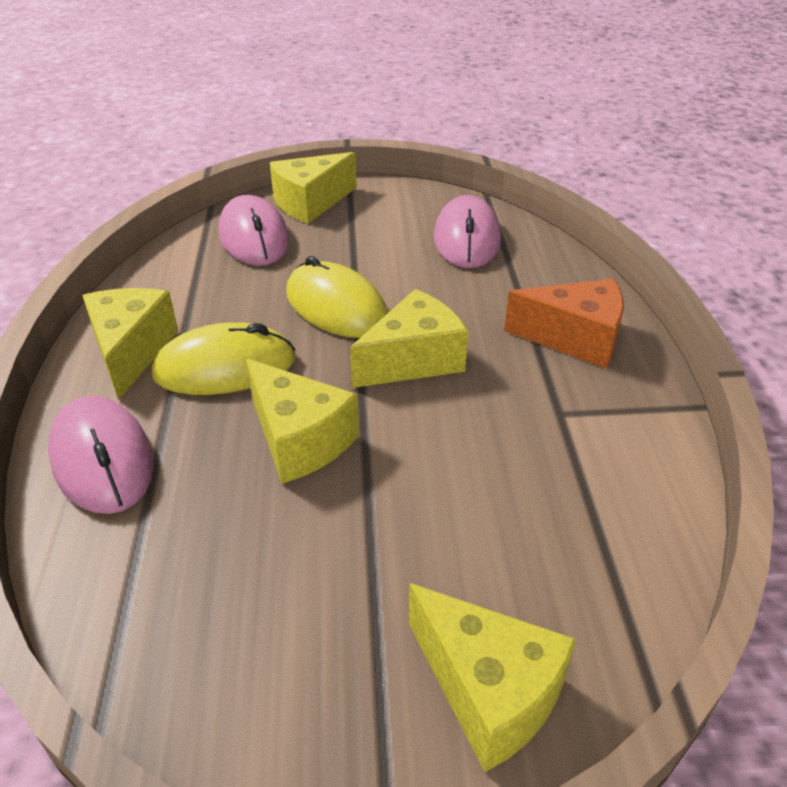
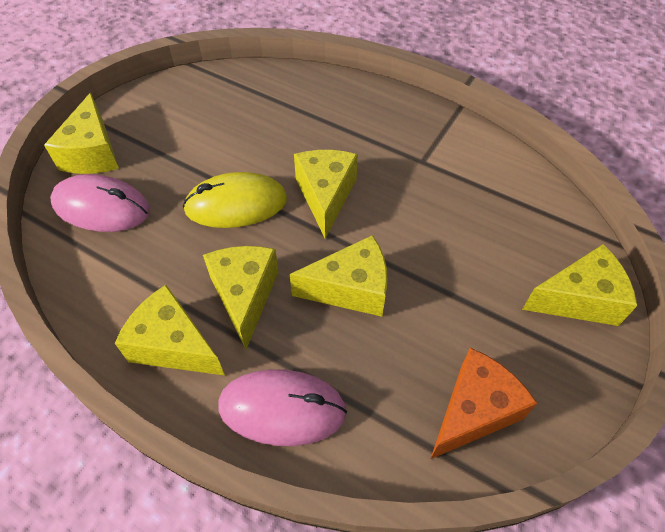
camera: 55 degrees left, 15 degrees up
yellow mouse [152,322,295,395] -> yellow cheese [203,246,279,349]
pink mouse [434,195,501,268] -> none
orange cheese [504,279,624,369] -> orange cheese moved to [431,348,538,459]

